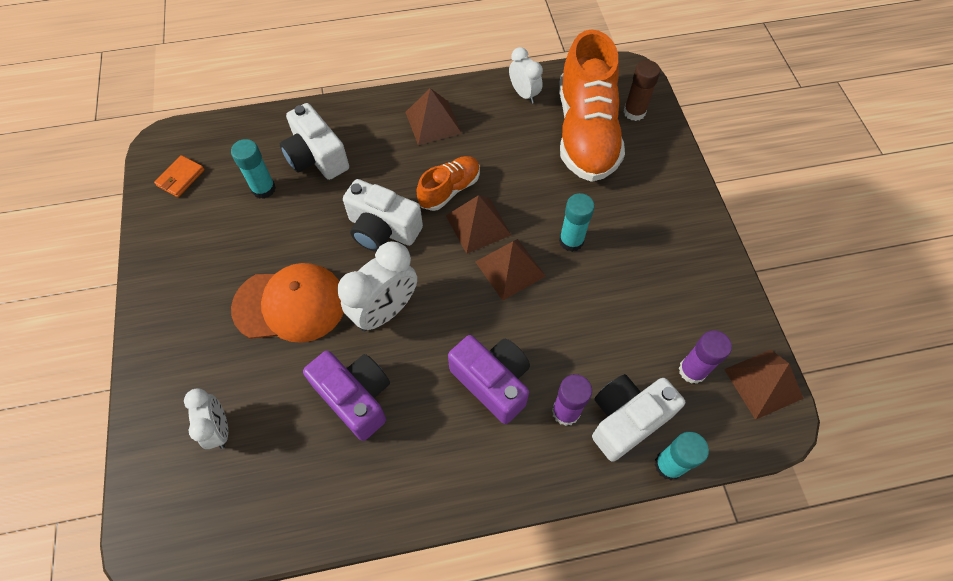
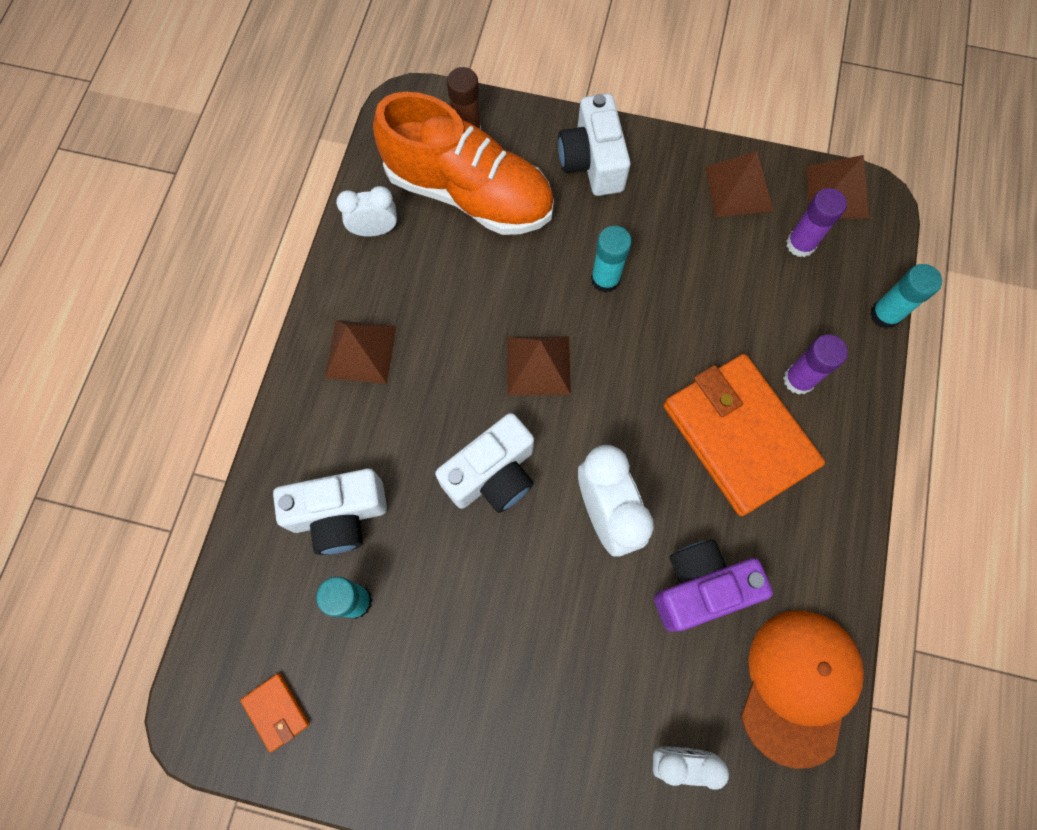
camera: 65 degrees left, 10 degrees up
orange cap [231,263,344,343] -> orange cap moved to [741,610,864,769]
orange shoe [417,156,480,211] -> none
purple camera [448,335,530,424] -> orange wallet [664,354,825,516]
brown pyramid [475,239,546,301] -> brown pyramid moved to [705,151,774,217]
white camera [592,374,685,462] -> white camera moved to [558,93,631,196]

